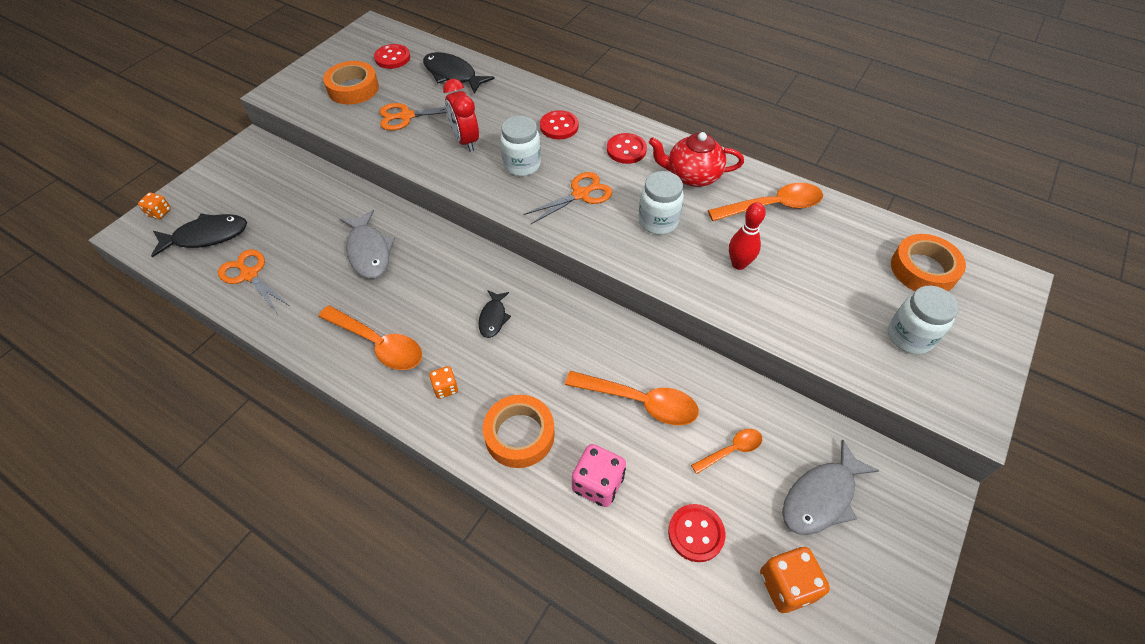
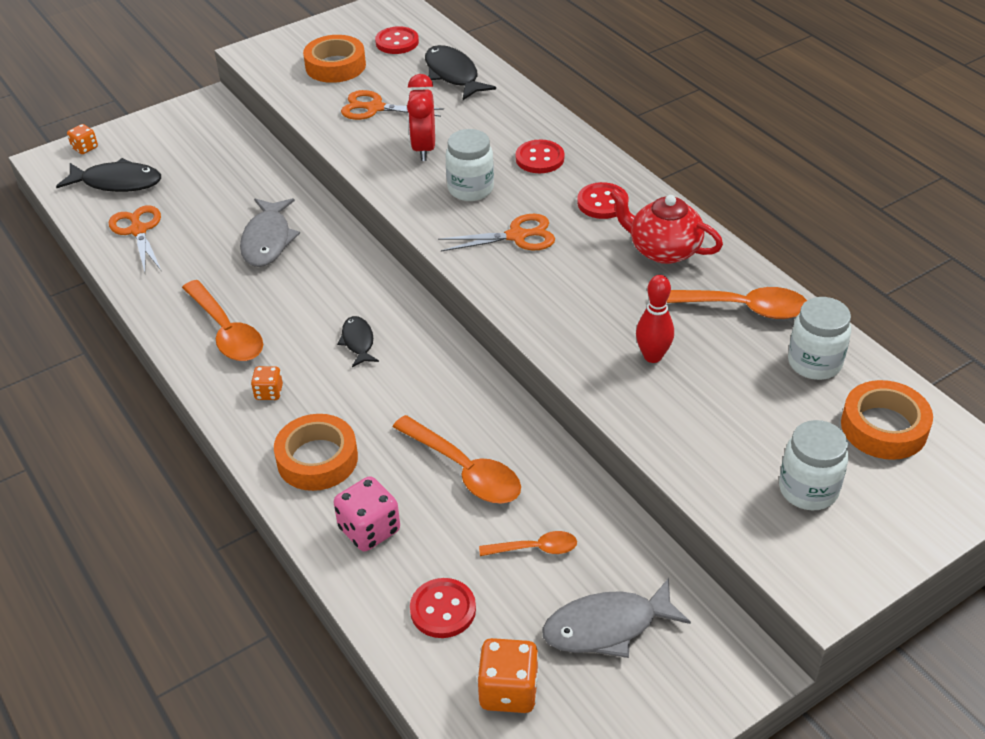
camera: 25 degrees right, 10 degrees down
black fish [478,290,511,338] -> black fish turned 135 degrees clockwise [337,316,379,367]
white jar [638,171,684,234] -> white jar moved to [788,297,851,380]

